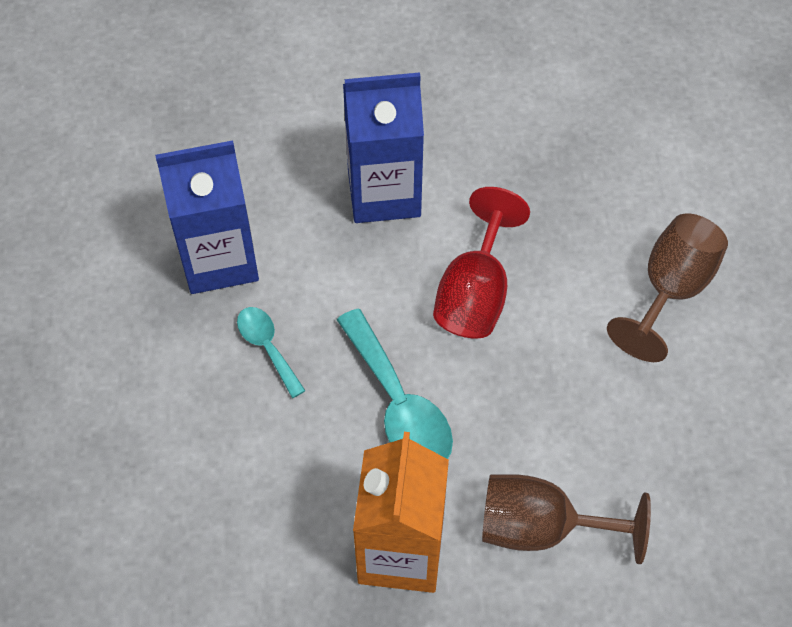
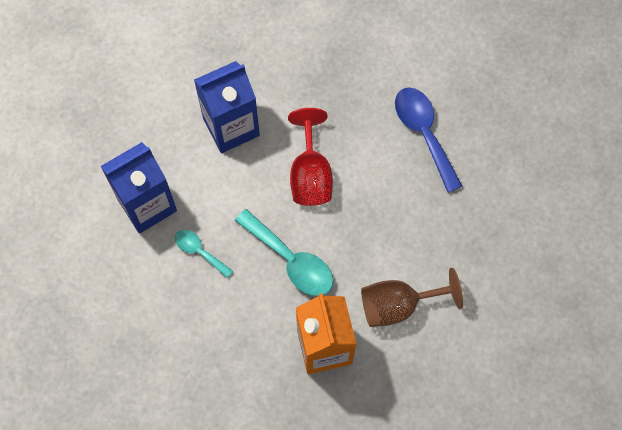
camera: 20 degrees left, 10 degrees up
brown goblet [607,214,728,362] -> blue spoon [395,87,462,193]

